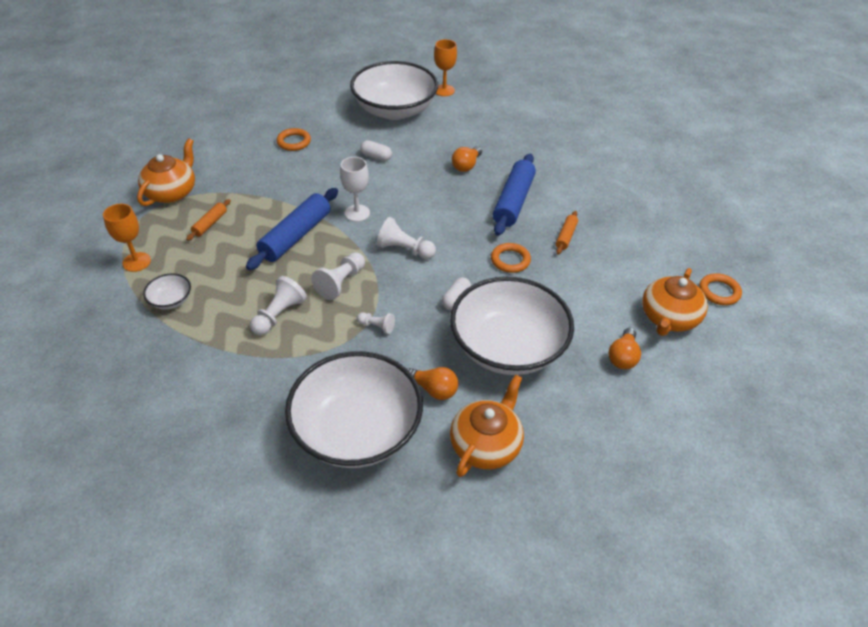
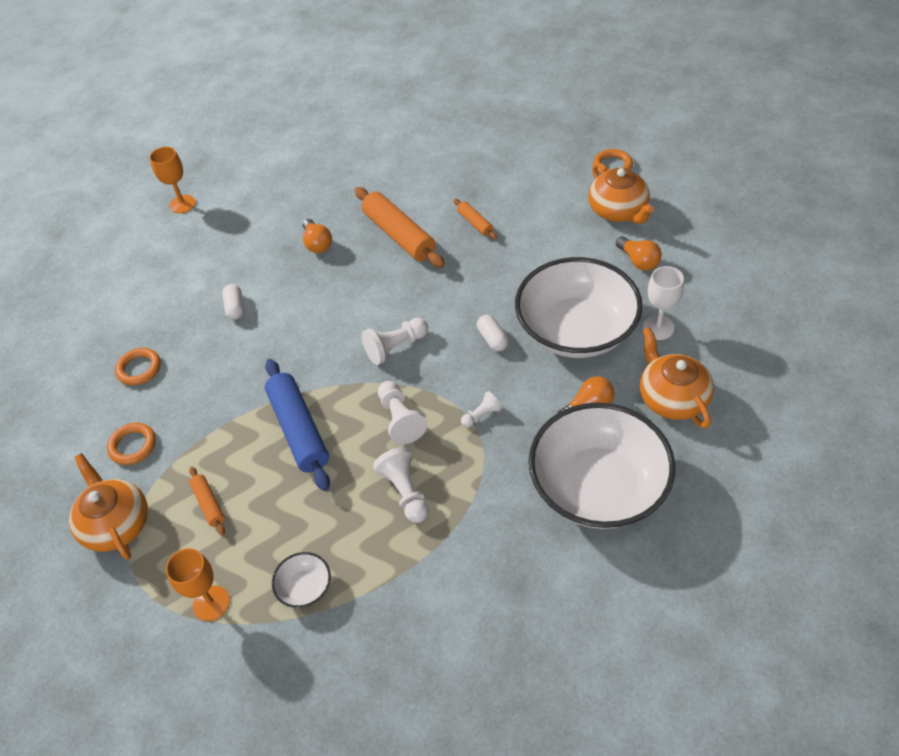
camera: 50 degrees left, 5 degrees up
white goblet [340,157,370,222] -> white goblet moved to [643,266,684,340]
white bowl [350,61,438,120] -> none
white capsule [360,140,392,161] -> white capsule turned 75 degrees counterclockwise [222,284,244,320]
orange ring [491,243,531,273] -> orange ring moved to [107,423,156,465]
blue rolling pin [493,154,536,236] -> orange rolling pin [355,187,445,268]

